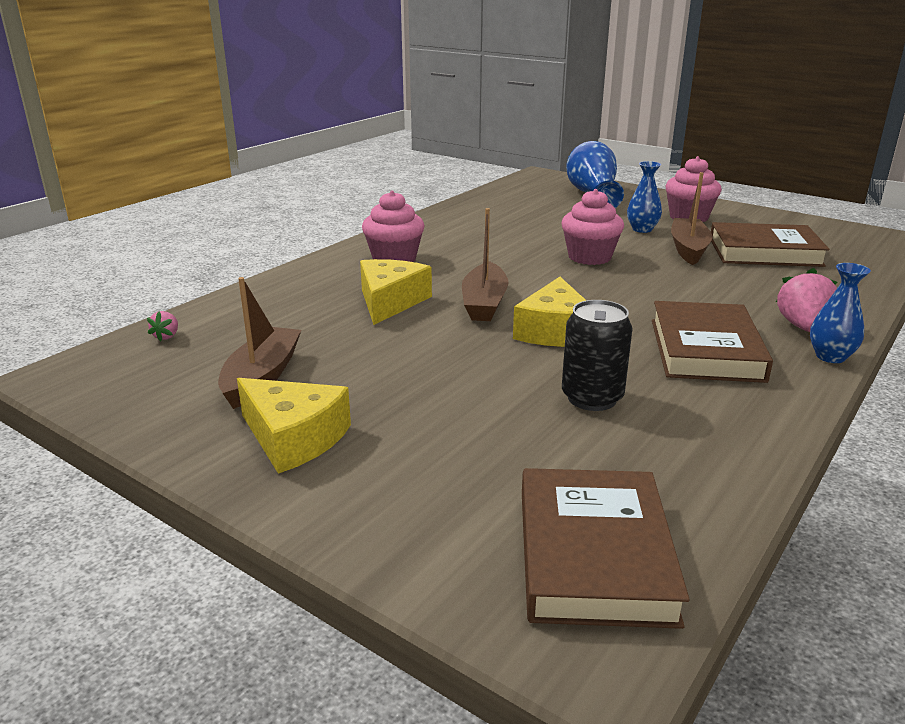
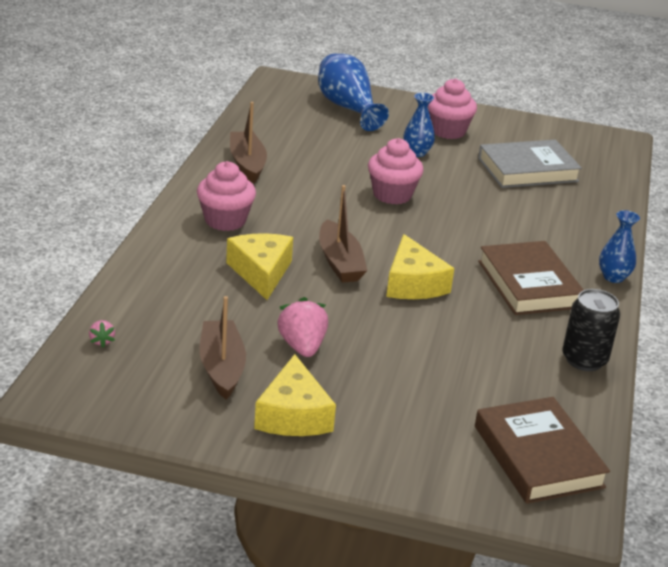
camera: 25 degrees left, 5 degrees up
yellow cheese [237,378,351,474] -> yellow cheese turned 75 degrees clockwise [254,354,336,436]
black can [562,300,632,411] -> black can moved to [563,289,620,371]
brown boat [671,172,712,265] -> brown boat moved to [230,102,267,183]
brown book [711,222,830,267] -> grey book [478,140,582,188]
pink strawberry [776,268,838,332] -> pink strawberry moved to [277,297,328,357]

